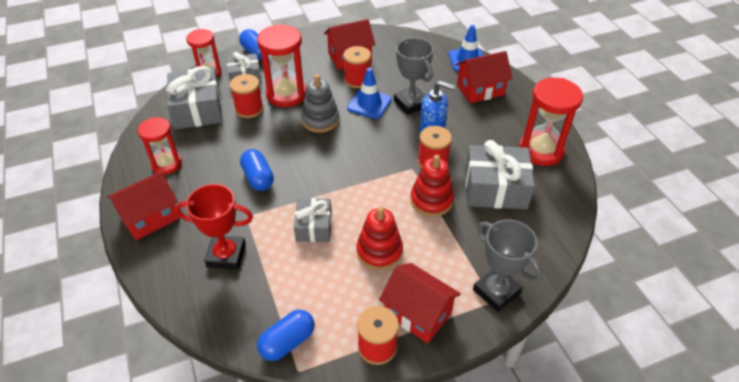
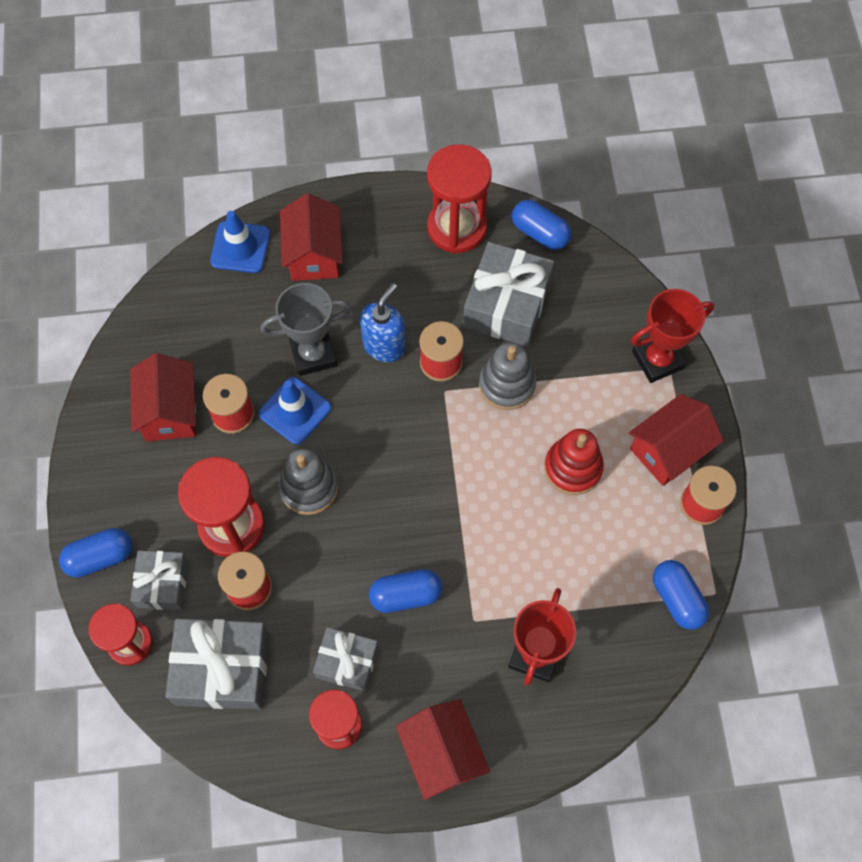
camera: 75 degrees left, 20 degrees up
grey gift [294,198,332,242] -> grey gift moved to [313,627,379,691]
red stacking toy [411,155,454,217] -> grey stacking toy [479,342,536,410]
grey trophy [473,219,542,312] -> red trophy [631,289,714,383]
none -> blue capsule [512,200,571,250]

